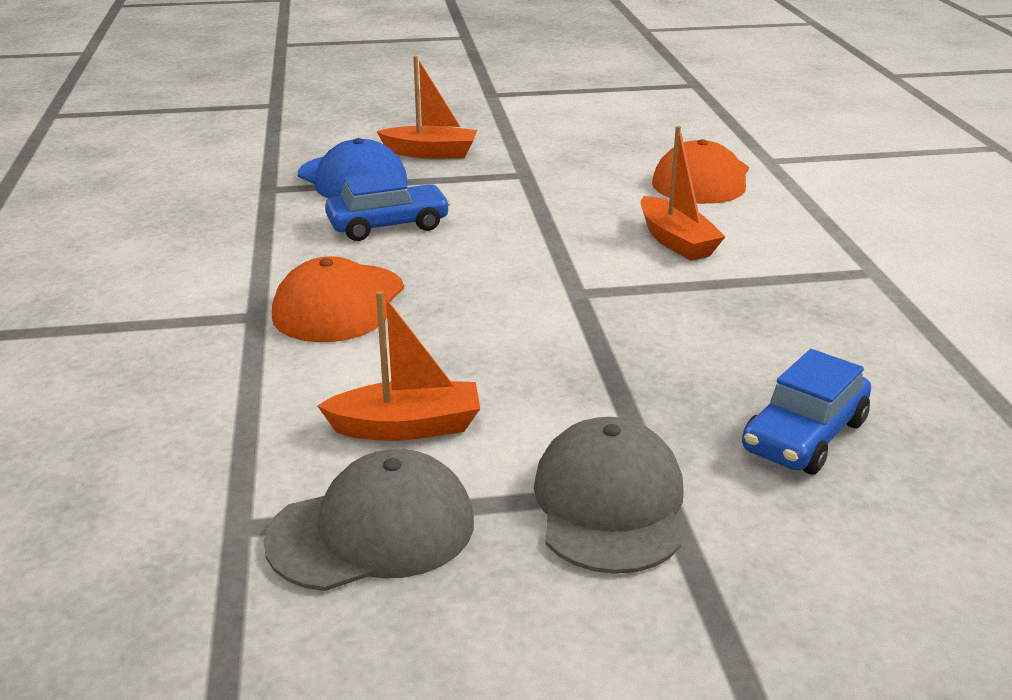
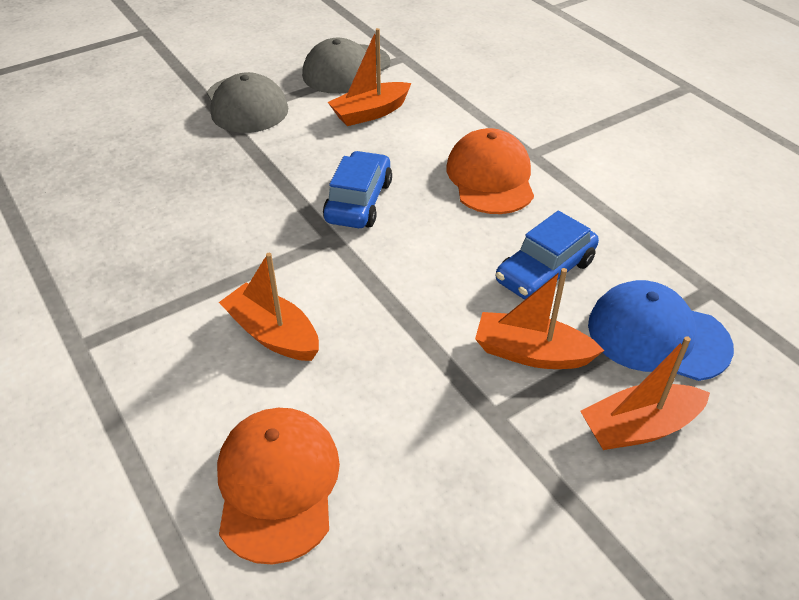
camera: 155 degrees right, 15 degrees up
blue car [742,349,871,475] -> blue car moved to [323,151,392,228]
none -> orange boat [475,268,604,369]

